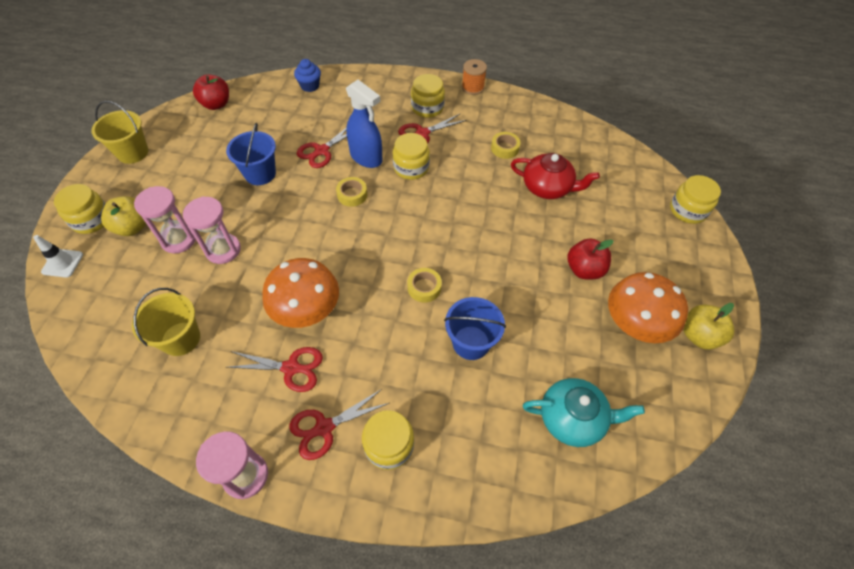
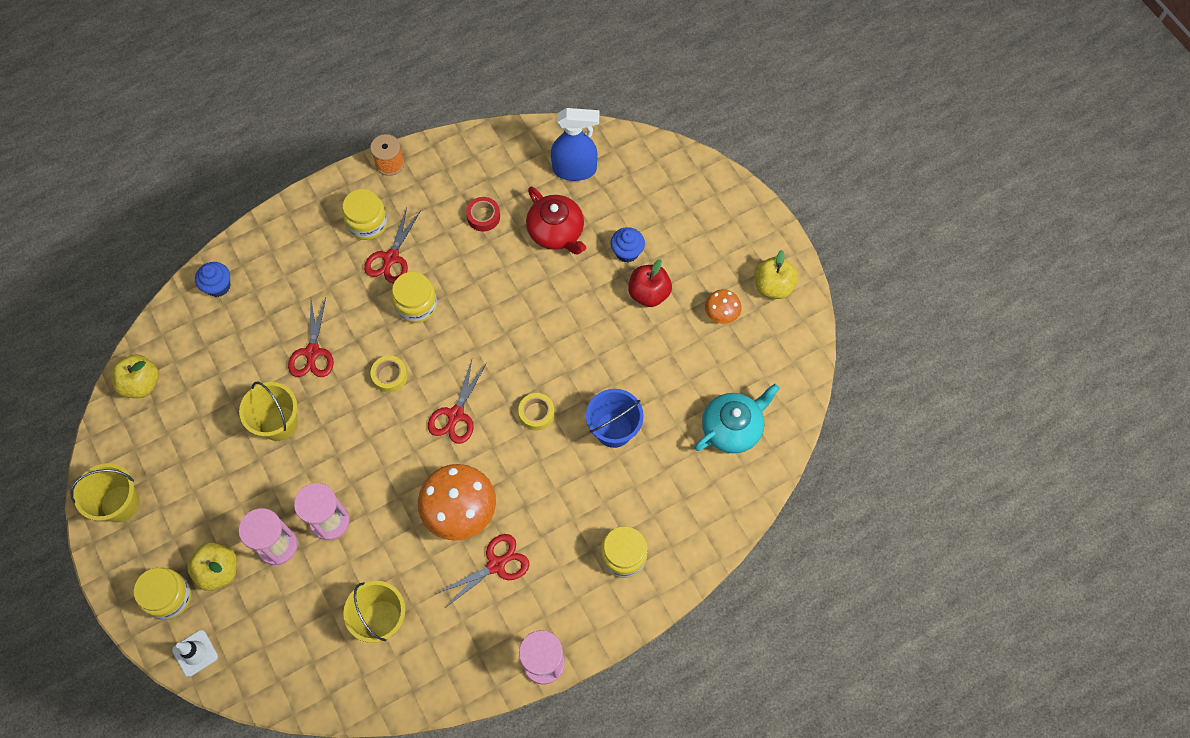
camera: 40 degrees left, 10 degrees up
red apple [193,74,229,110] -> yellow apple [112,354,159,398]
blue bucket [226,123,276,185] -> yellow bucket [239,382,298,441]
red scissors [289,389,389,460] -> red scissors moved to [428,360,487,444]
blue spray bottle [346,80,383,168] -> blue spray bottle moved to [551,108,599,181]
yellow tape [491,132,520,159] -> red tape [466,197,500,232]
red teapot [511,153,600,199] -> red teapot turned 75 degrees clockwise [526,187,586,254]
orange mushroom [608,272,688,343] -> orange mushroom [705,289,741,324], size x0.51
yellow jar [670,175,721,224] -> none
none -> blue cupcake [611,227,645,262]

